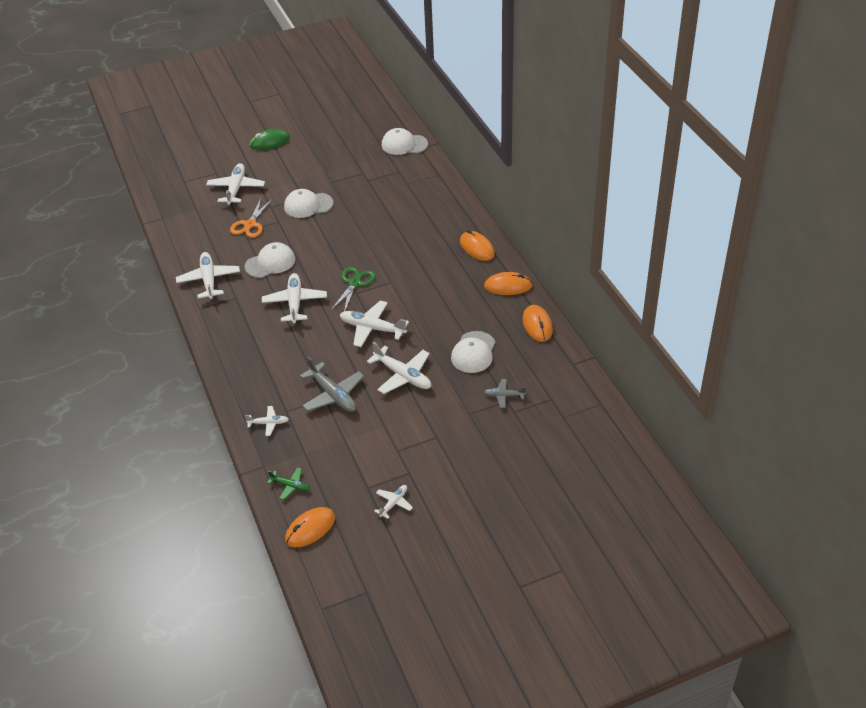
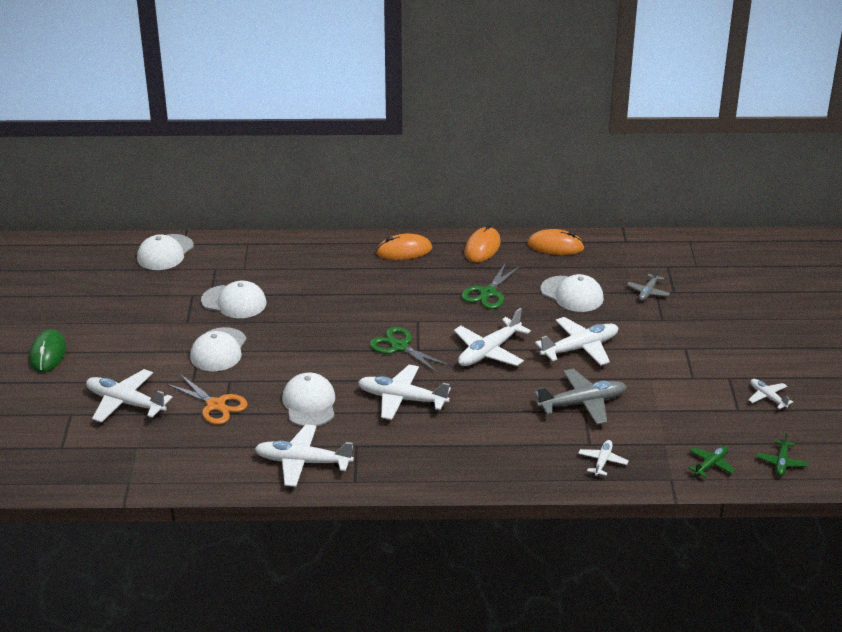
camera: 70 degrees left, 10 degrees down
orange mouse [285,507,335,547] -> green plane [757,432,808,476]
none -> white cap [201,281,267,318]
none -> green scissors [461,262,521,309]

